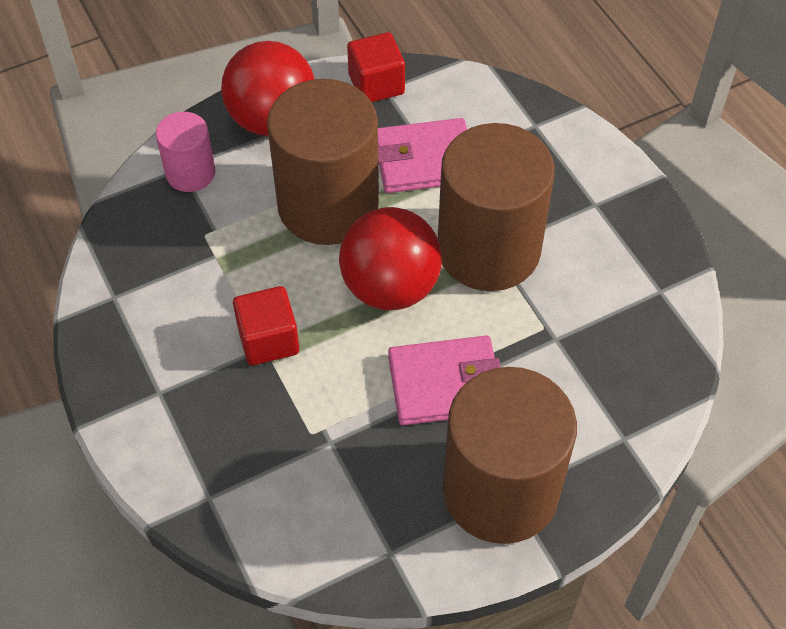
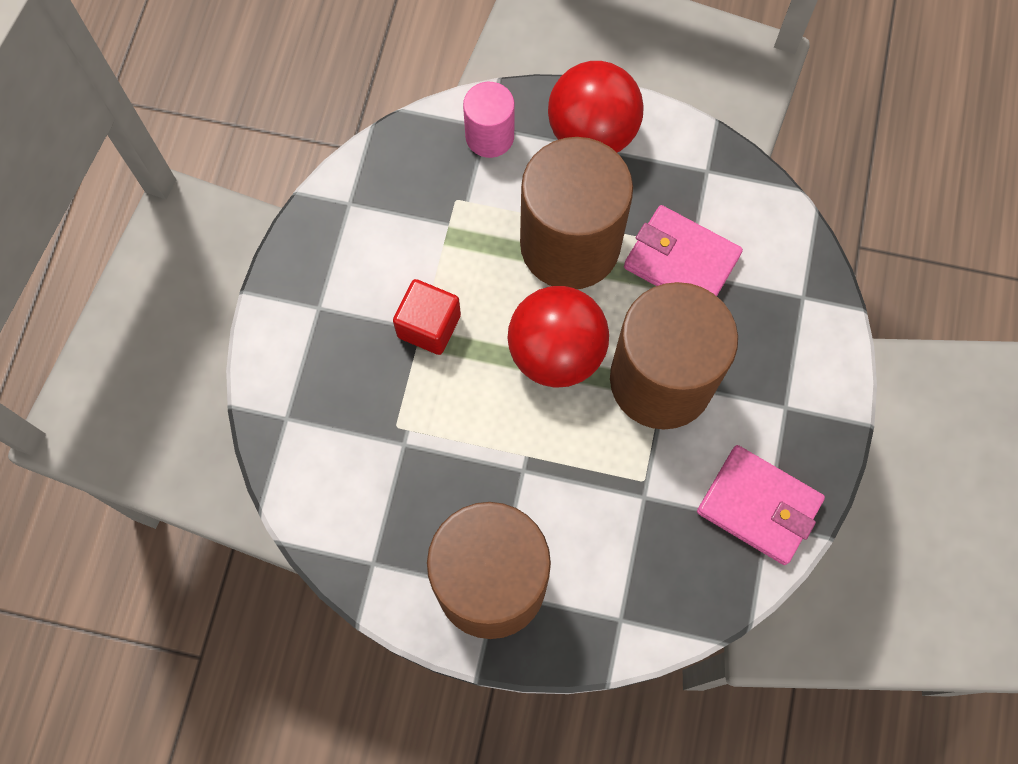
camera: 40 degrees right, 15 degrees up
red cube [347,32,405,102] -> none
pink wallet [388,335,501,425] -> pink wallet moved to [697,445,825,565]

